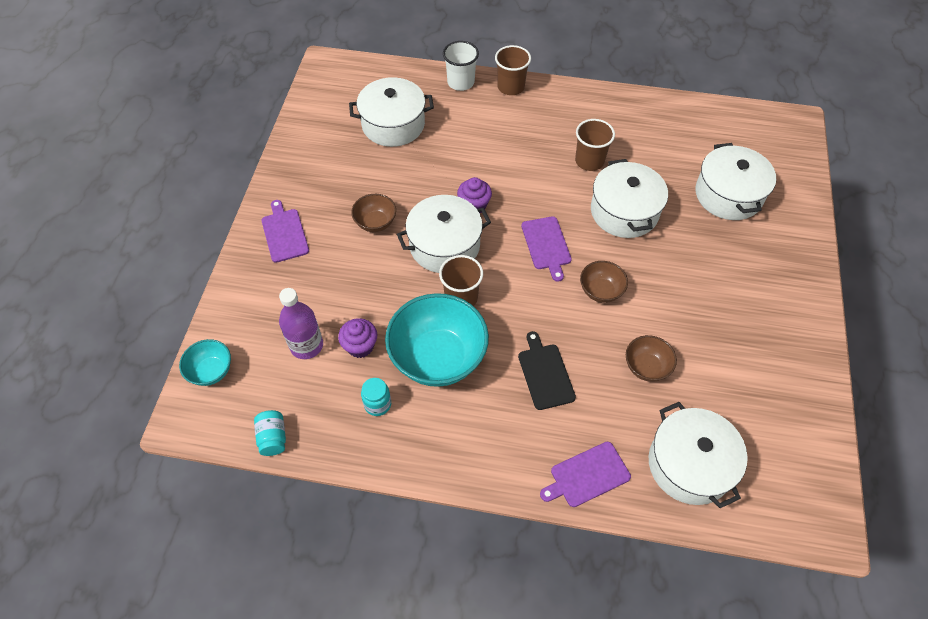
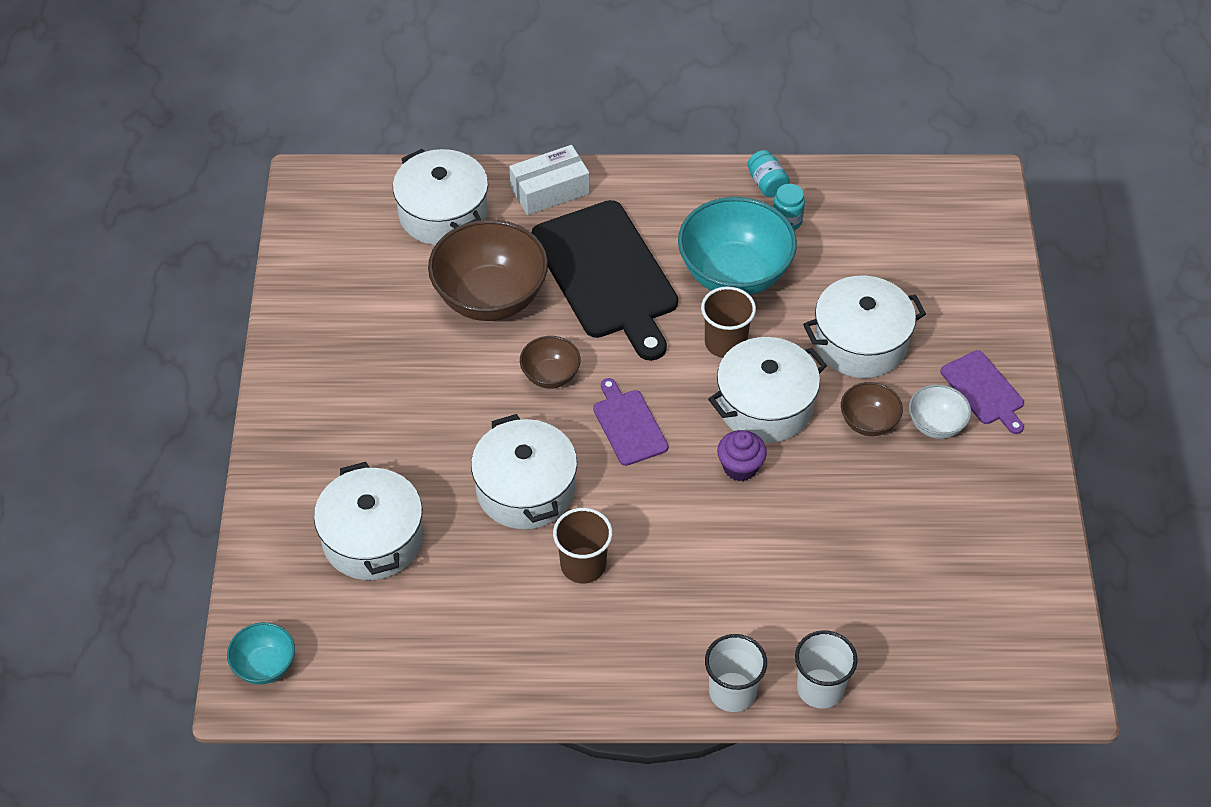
camera: 170 degrees right, 5 degrees down
turquoise bowl [179,339,231,386] -> turquoise bowl moved to [227,622,295,684]
turquoise jar [254,410,286,456] -> turquoise jar moved to [747,150,790,197]
purple bottle [279,288,323,359] -> none
purple cupcake [338,318,377,358] -> none
white pot [349,77,434,147] -> white pot moved to [803,276,926,378]
brown cup [495,45,531,95] -> white cup [705,634,767,712]
black cutting board [518,331,576,410] -> black cutting board [531,200,678,361], size x2.04
purple cutting board [540,442,631,507] -> white box [509,145,590,215]
brown bowl [626,335,677,382] -> brown bowl [428,220,548,321], size x2.00
none -> white bowl [909,384,971,439]

